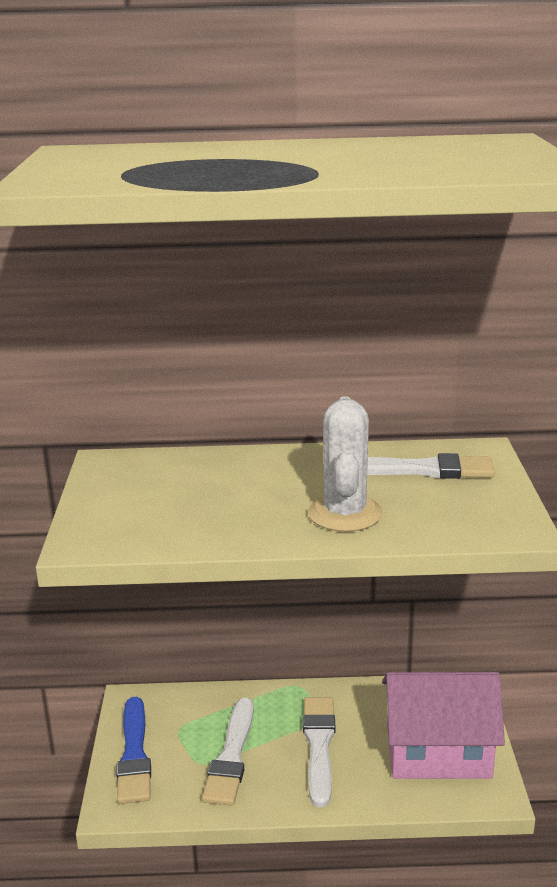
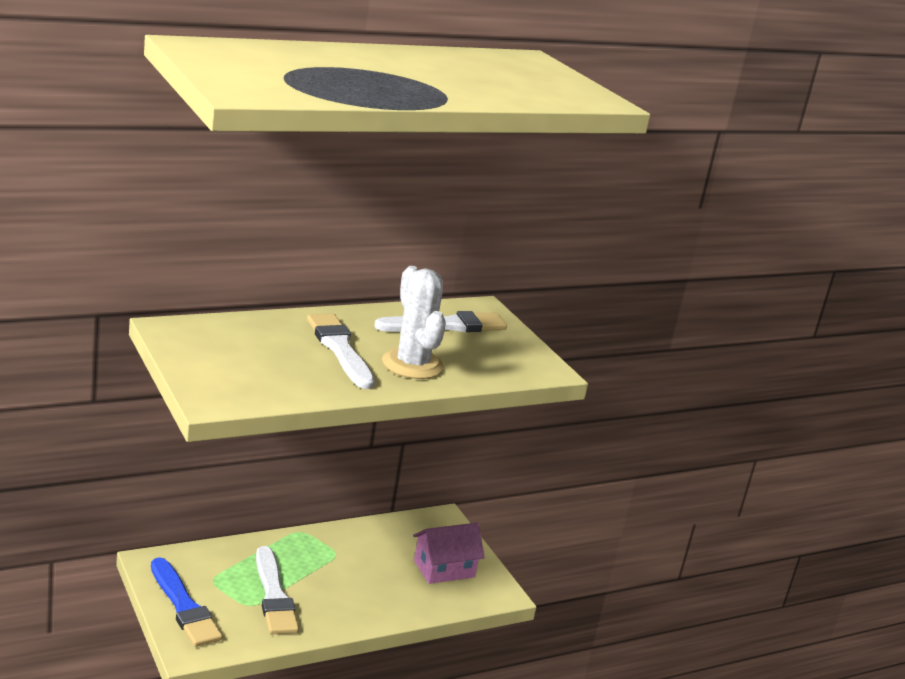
camera: 30 degrees left, 0 degrees up
white brush [303,697,335,807] -> white brush moved to [307,314,375,389]
pink house [382,672,505,779] -> pink house [413,523,485,584], size x0.61

